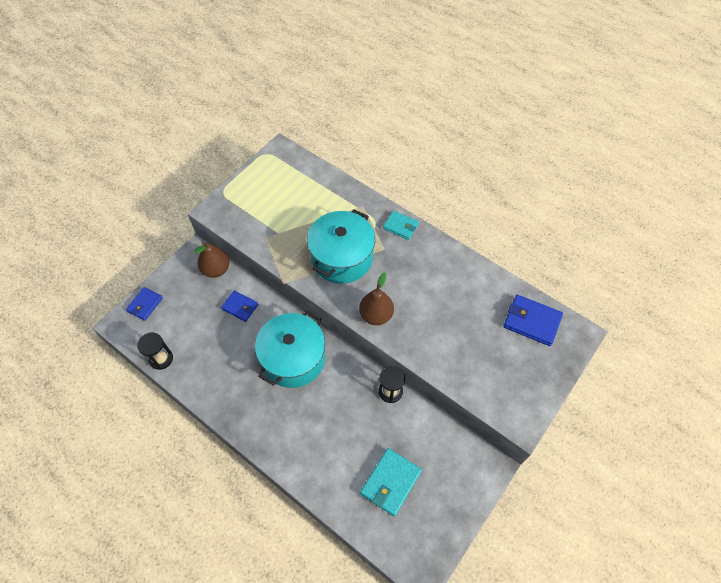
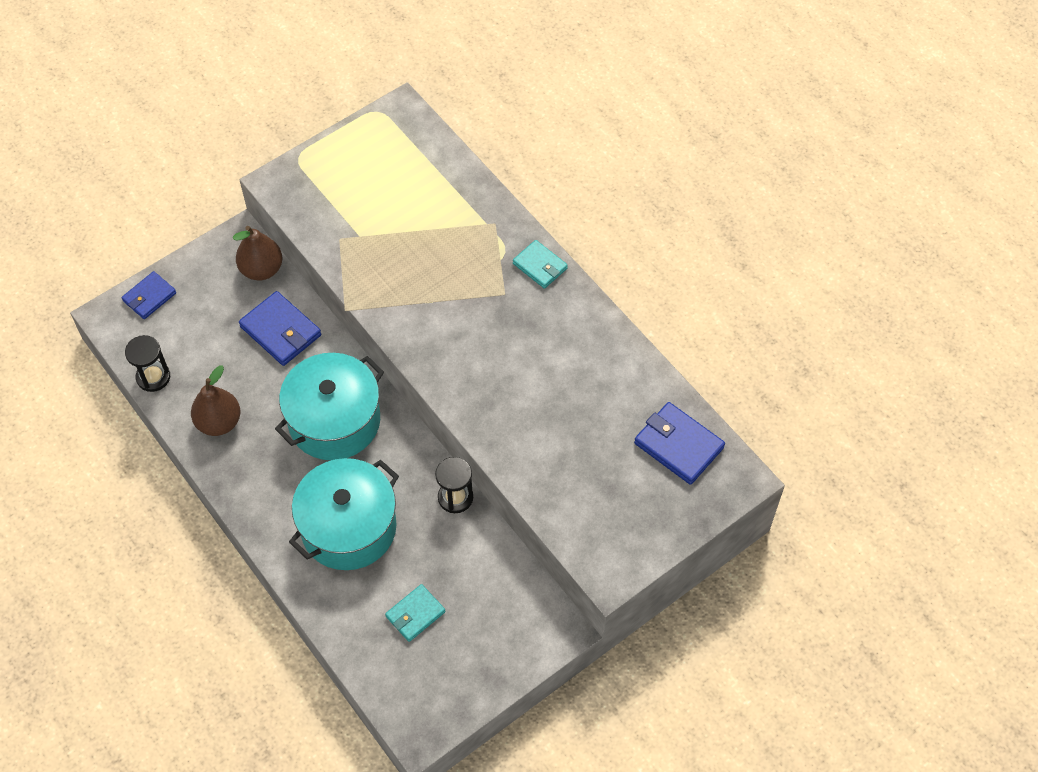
camera: 15 degrees right, 0 degrees up
blue wallet [221,290,258,322] -> blue wallet [239,291,321,366], size x1.53
turquoise pot [307,210,375,284] -> turquoise pot moved to [289,458,399,570]
brown pear [359,273,394,325] -> brown pear moved to [191,366,240,436]
turquoise wallet [360,448,422,516] -> turquoise wallet [385,584,445,642], size x0.65

